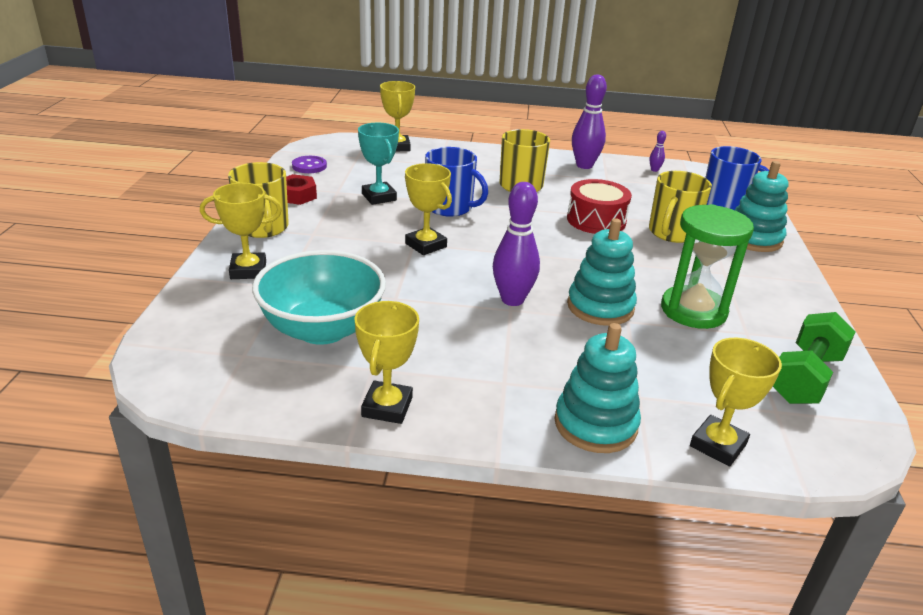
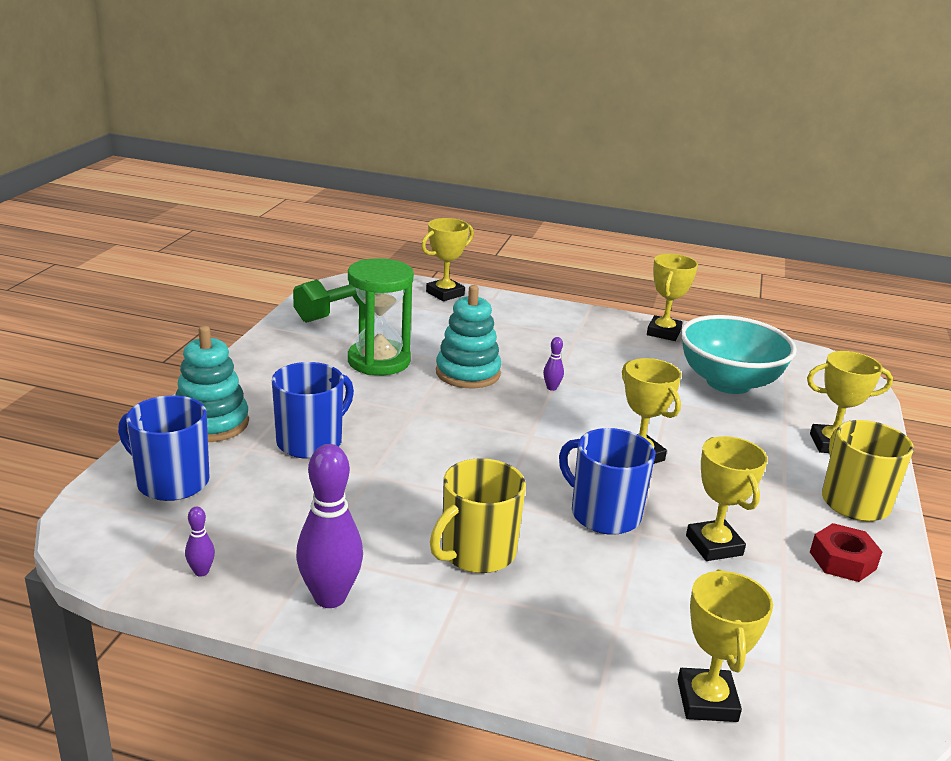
camera: 170 degrees left, 5 degrees down
purple button [292,156,327,173] -> none
turquoise trophy [358,123,399,205] -> yellow trophy [686,436,768,561]
purple bowling pin [493,182,540,306] -> purple bowling pin [543,337,564,391], size x0.45
turquoise stacking toy [554,323,641,453] -> none
red drum [567,179,632,234] -> none
yellow mug [649,171,712,243] -> blue mug [272,362,354,459]

